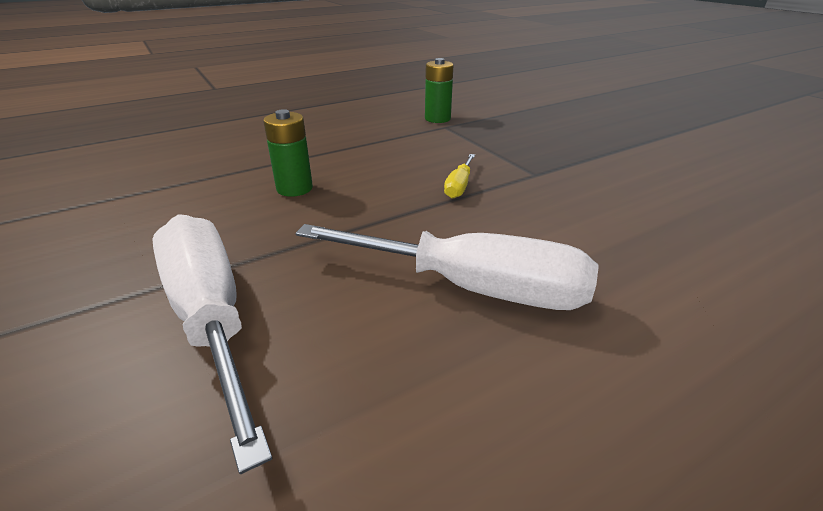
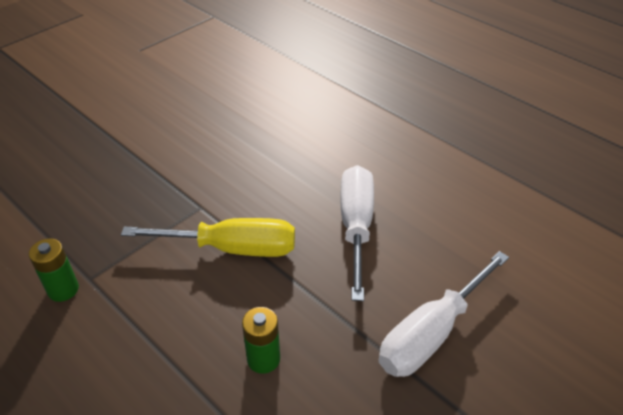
camera: 105 degrees left, 10 degrees up
yellow screwdriver [444,154,475,199] -> yellow screwdriver [121,218,295,257], size x2.28

